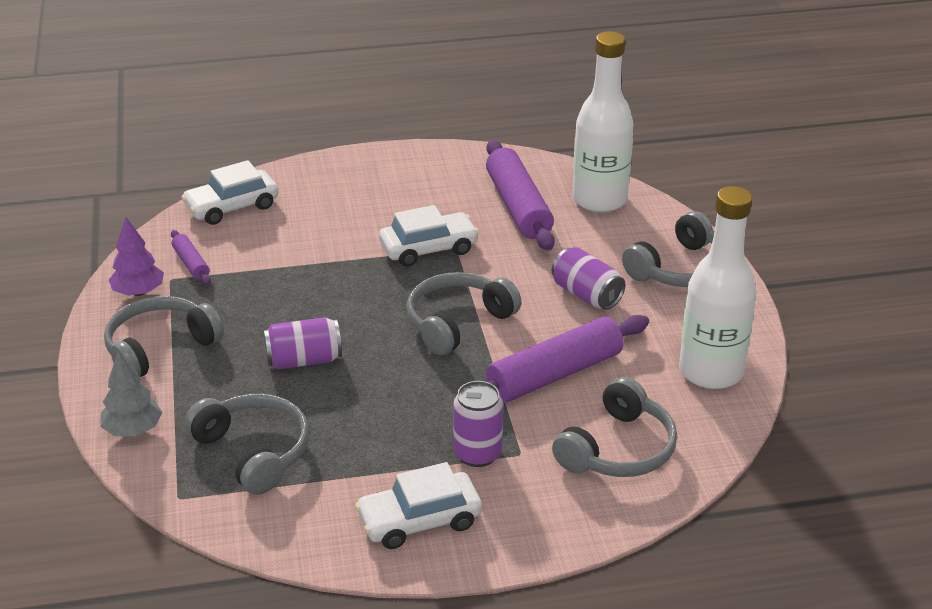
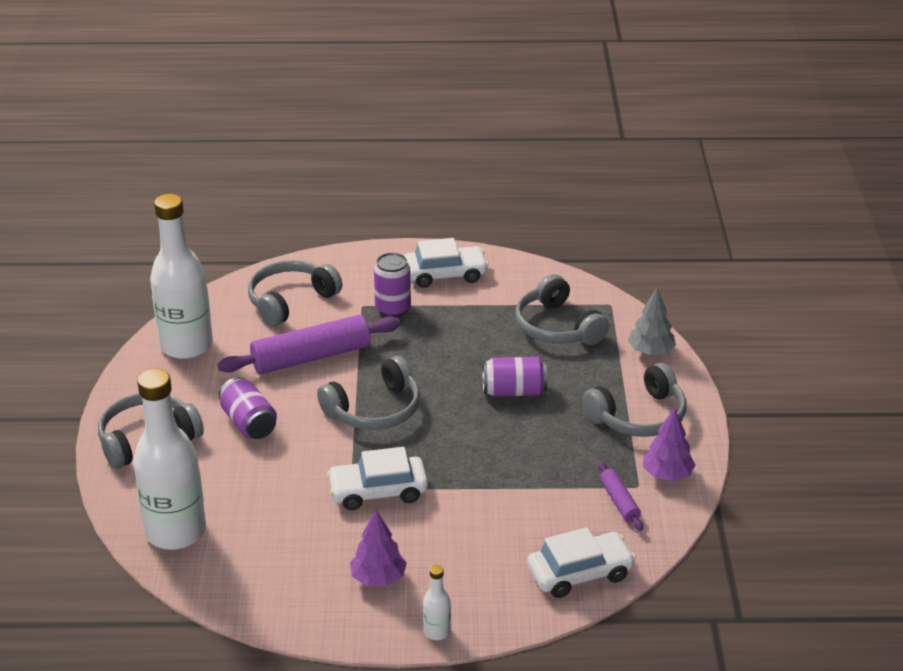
camera: 170 degrees left, 0 degrees up
purple rolling pin [486,140,555,250] -> none
none -> purple tree [350,510,407,586]
none -> white bottle [423,565,451,640]

